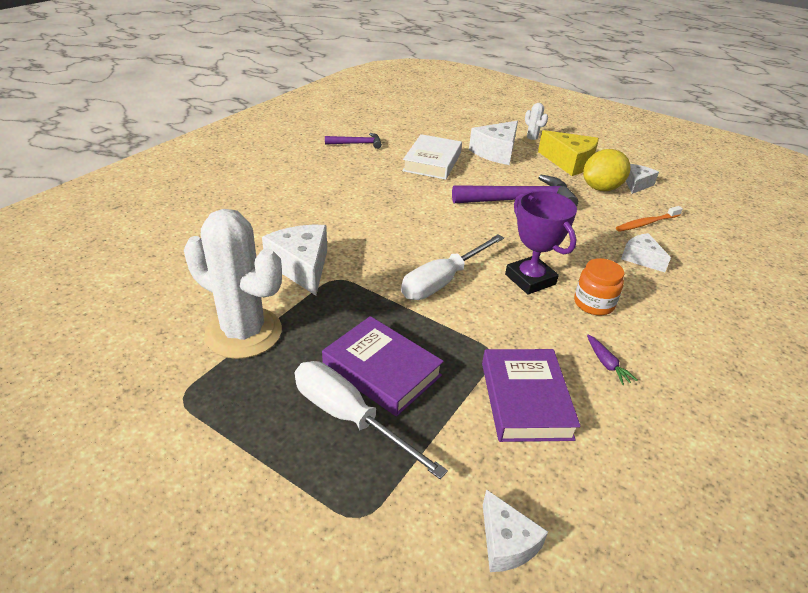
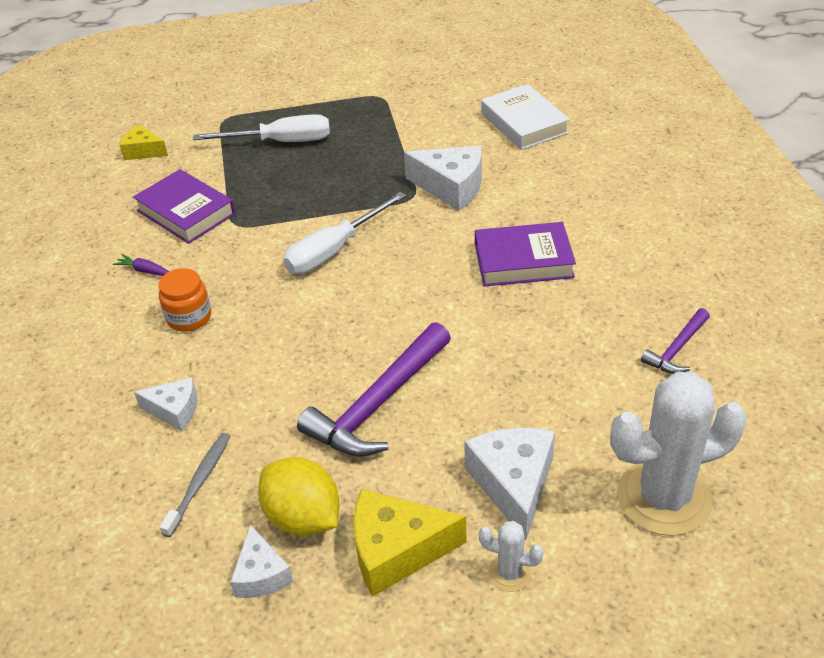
camera: 140 degrees right, 5 degrees up
white cactus [184,209,282,359] -> white cactus moved to [610,371,747,536]
purple book [322,316,444,416] -> purple book moved to [475,222,576,287]
white screwdriver [401,234,504,300] -> white screwdriver turned 135 degrees counterclockwise [283,192,406,274]
white book [402,134,462,180] -> white book moved to [481,84,570,150]
white cheese [483,489,548,572] -> yellow cheese [120,125,168,160]
purple trophy [505,191,577,295] -> none
yellow lemon [583,149,631,191] -> yellow lemon turned 60 degrees counterclockwise [258,457,339,536]
orange toothbrush [616,206,683,232] -> grey toothbrush [159,433,231,537]

